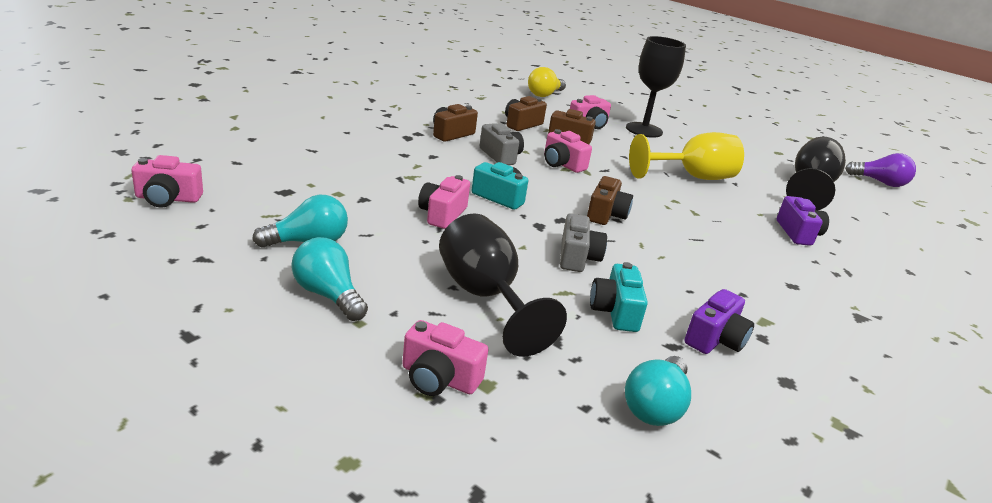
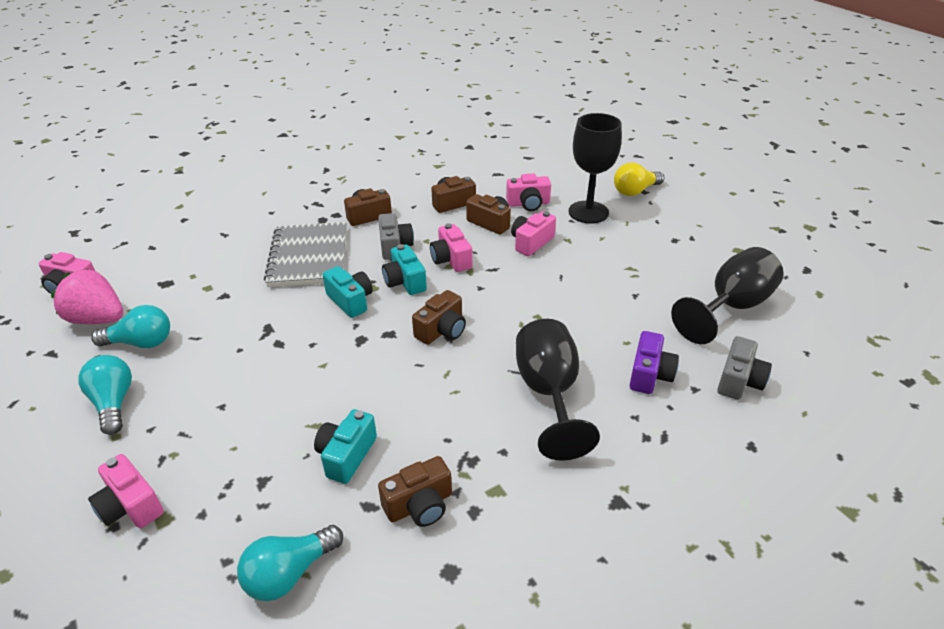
camera: 25 degrees right, 10 degrees up
pink camera [418,175,470,229] -> pink camera moved to [511,211,556,256]
black goblet [439,213,567,357] -> black goblet moved to [516,319,600,461]
yellow light bulb [528,67,566,97] -> yellow light bulb moved to [614,163,664,196]
grey camera [560,213,607,272] -> grey camera moved to [717,336,772,400]
yellow goblet [629,132,744,180] -> none
purple camera [685,289,754,354] -> brown camera [378,456,452,527]
purple light bulb [845,153,916,187] -> none
none -> pink strawberry [51,269,123,324]
none -> grey notebook [264,222,347,287]
none -> turquoise camera [382,244,427,295]

